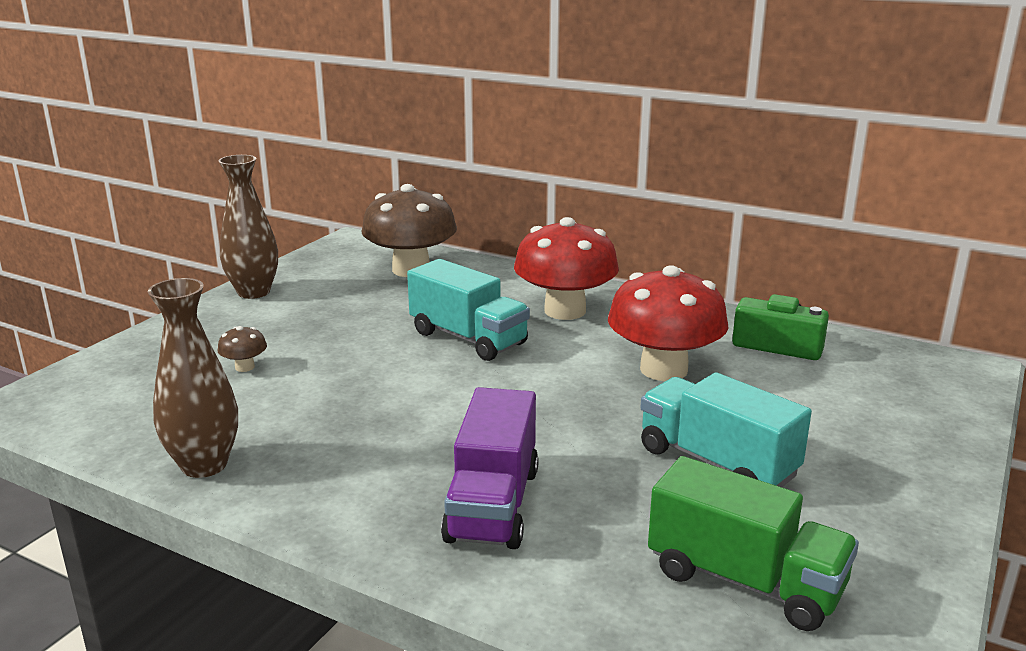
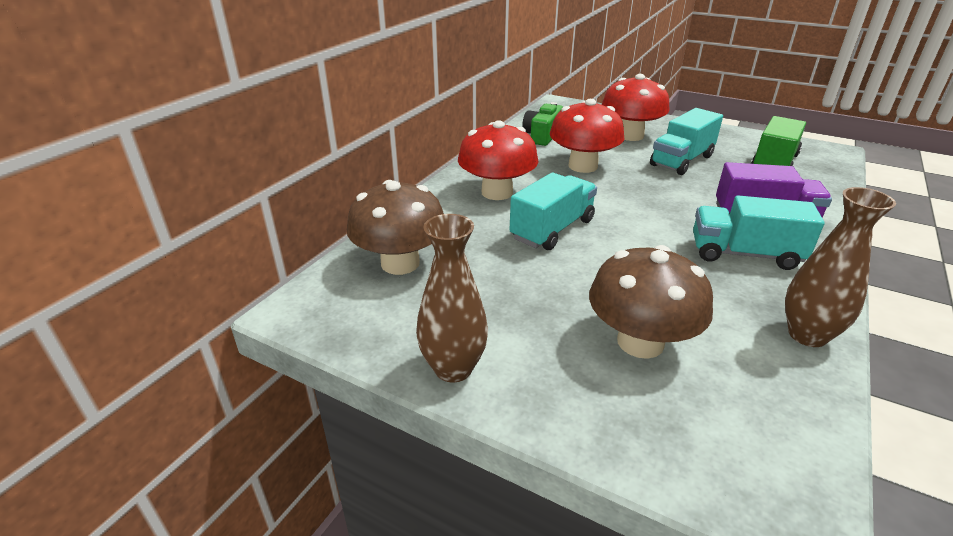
camera: 90 degrees left, 10 degrees up
brown mushroom [218,326,267,372] -> brown mushroom [589,245,713,359], size x2.44
none -> red mushroom [602,74,670,141]
none -> turquoise truck [693,195,825,270]

